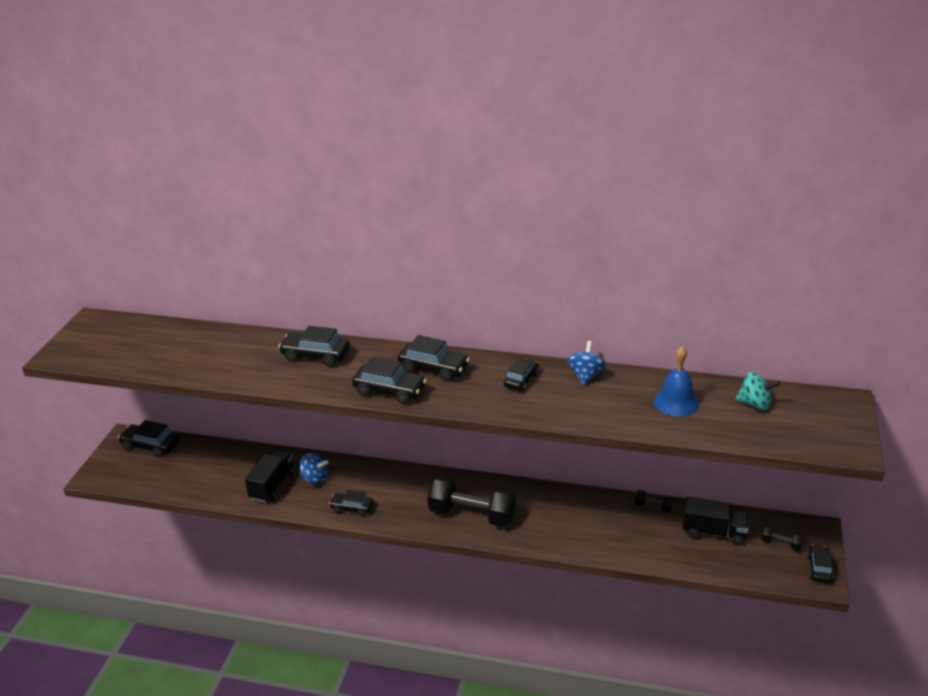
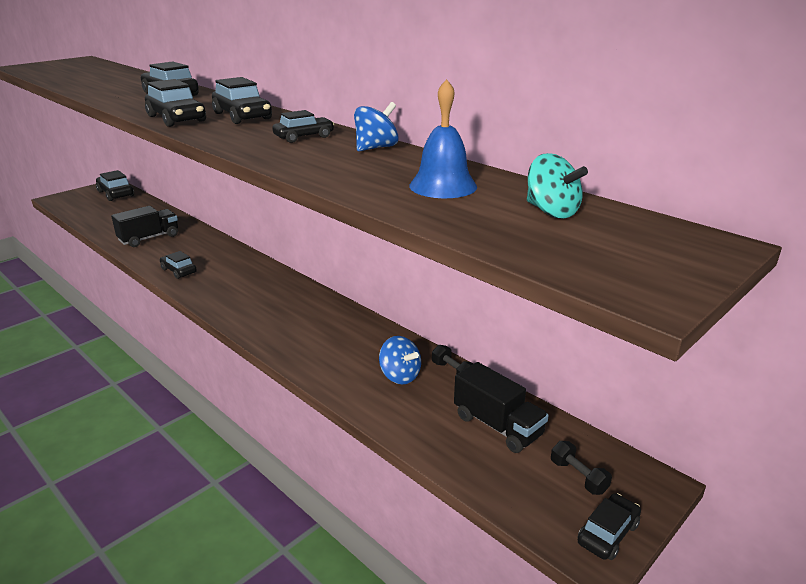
camera: 30 degrees right, 5 degrees down
blue spinning top [300,452,329,485] -> blue spinning top moved to [379,336,421,384]
black dumbbell [427,476,516,527] -> none

